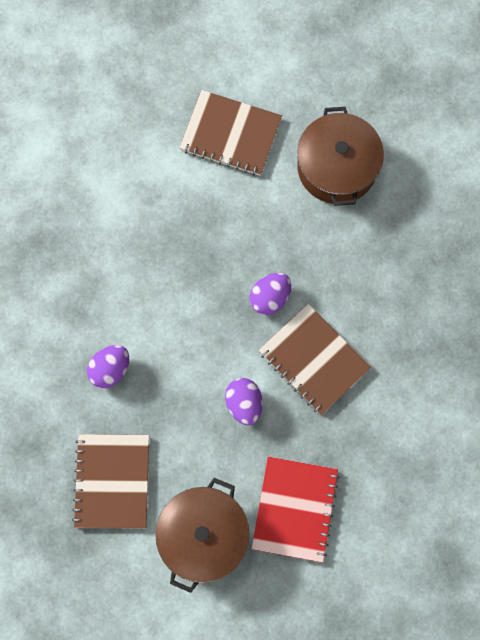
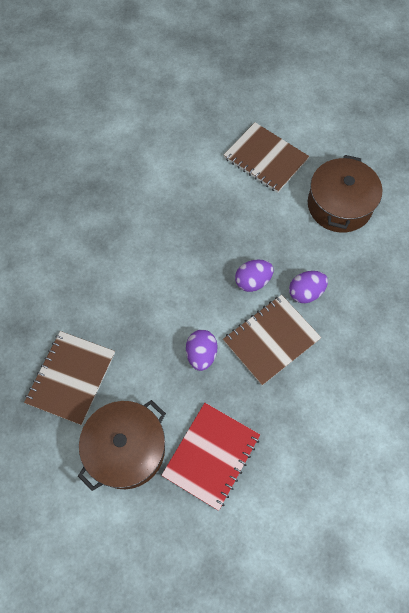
camera: 20 degrees right, 10 degrees down
purple egg [87,345,129,388] -> purple egg moved to [289,271,328,303]
brown notebook [259,304,371,415] -> brown notebook turned 75 degrees clockwise [223,295,321,385]

